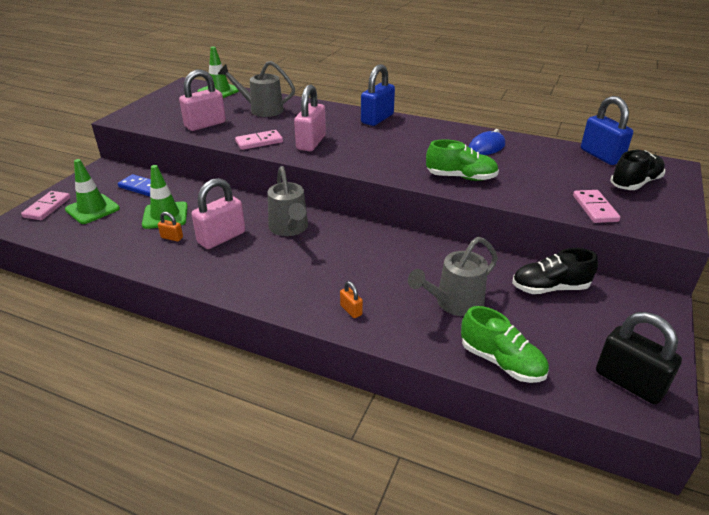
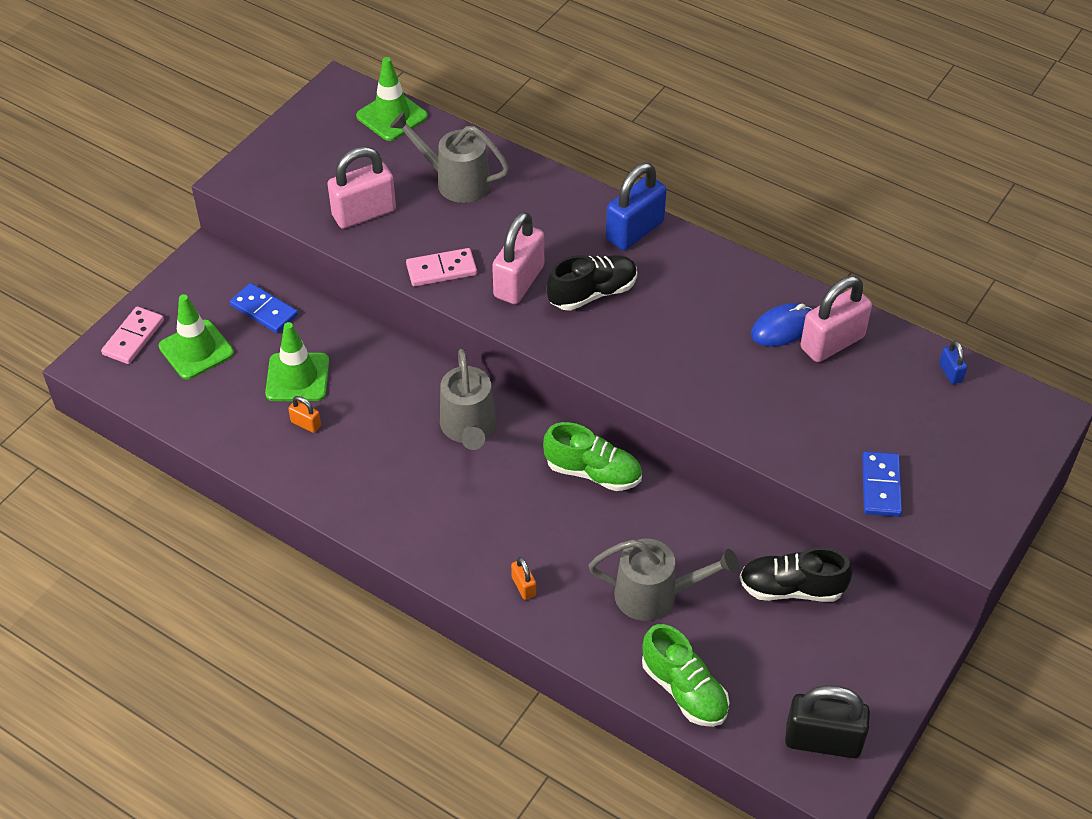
camera: 10 degrees right, 15 degrees up
pink padlock [191,178,245,249] -> pink padlock moved to [800,276,872,362]
grey watering can [408,237,498,316] -> grey watering can turned 150 degrees counterclockwise [589,539,739,621]
green shoe [426,139,499,181] -> green shoe moved to [543,422,642,491]
pink domino [573,190,620,223] -> blue domino [862,451,902,517]
blue padlock [581,96,633,165] -> blue padlock [939,341,967,384], size x0.46
black padlock [596,312,682,404] -> black padlock turned 45 degrees counterclockwise [785,685,870,758]
black shoe [610,150,665,190] -> black shoe moved to [547,255,637,311]

